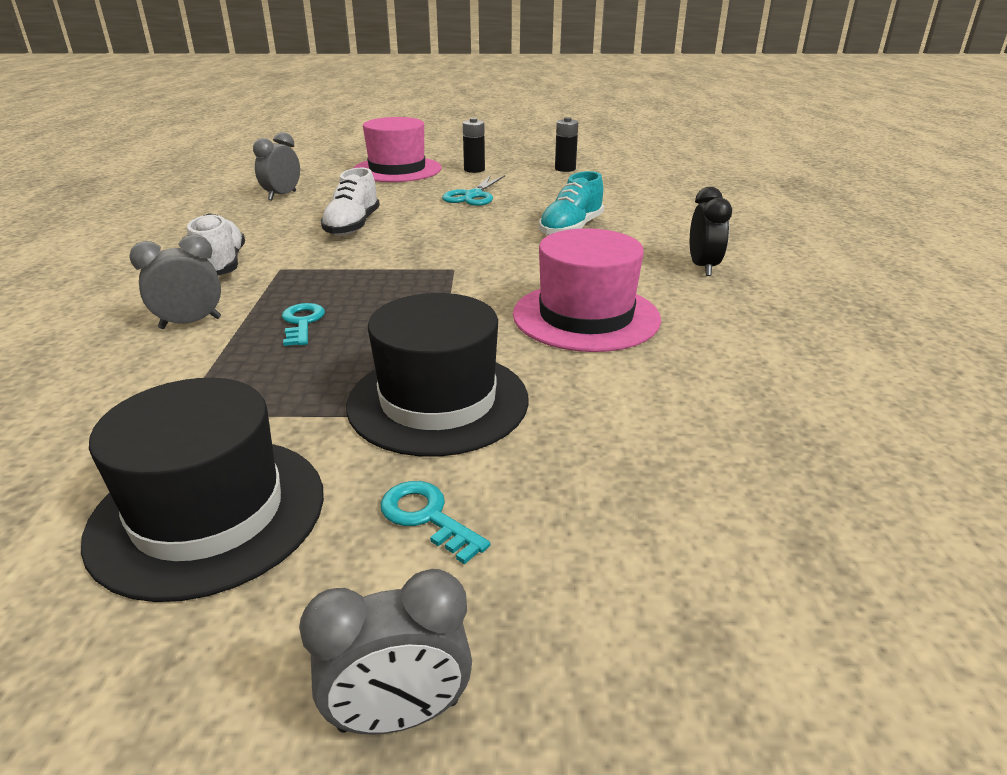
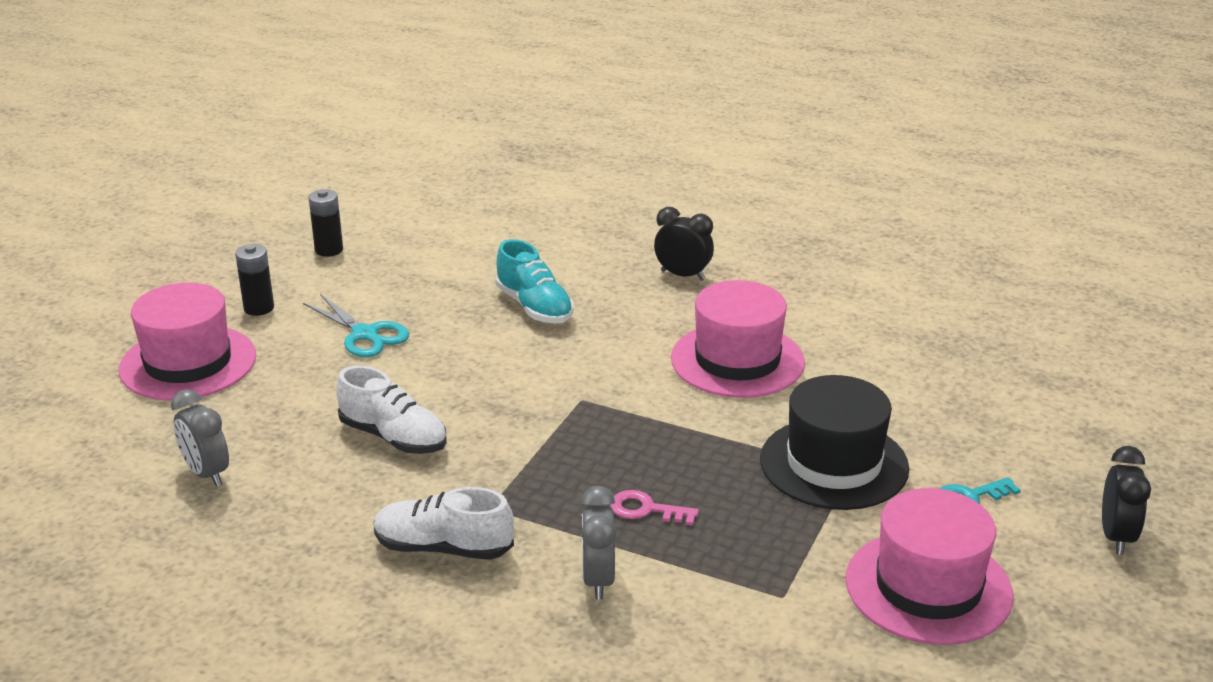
camera: 65 degrees left, 0 degrees up
black hat [81,378,324,602] -> pink hat [846,488,1013,645]
turquoise key [282,303,325,346] -> pink key [610,490,699,526]
grey clock [299,569,472,735] -> black clock [1102,446,1151,555]

